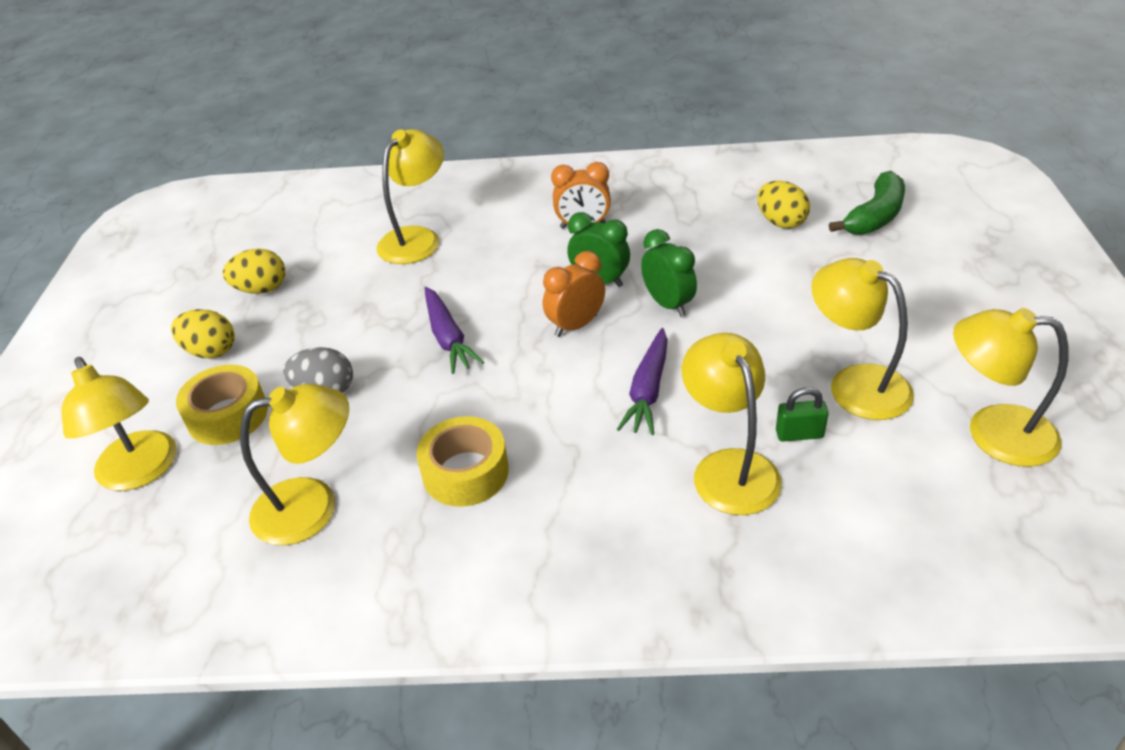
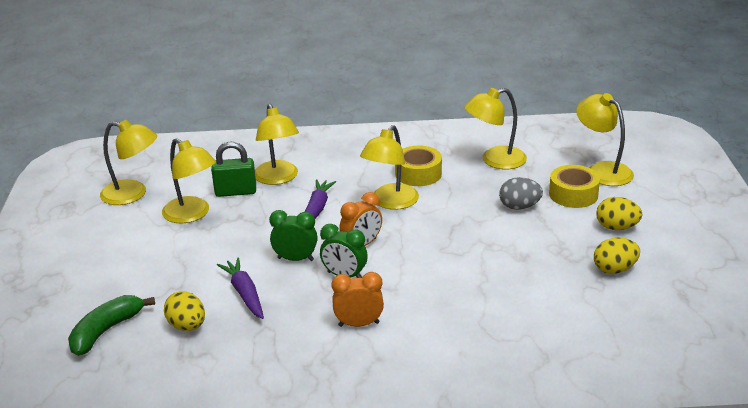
camera: 175 degrees right, 10 degrees down
yellow lamp [377,129,444,264] -> yellow lamp moved to [360,125,419,210]
purple carrot [424,287,484,374] -> purple carrot moved to [217,258,264,319]
green clock [641,229,697,317] -> green clock turned 135 degrees clockwise [269,210,318,261]
green padlock [776,387,829,442] -> green padlock [211,142,256,197], size x1.62

